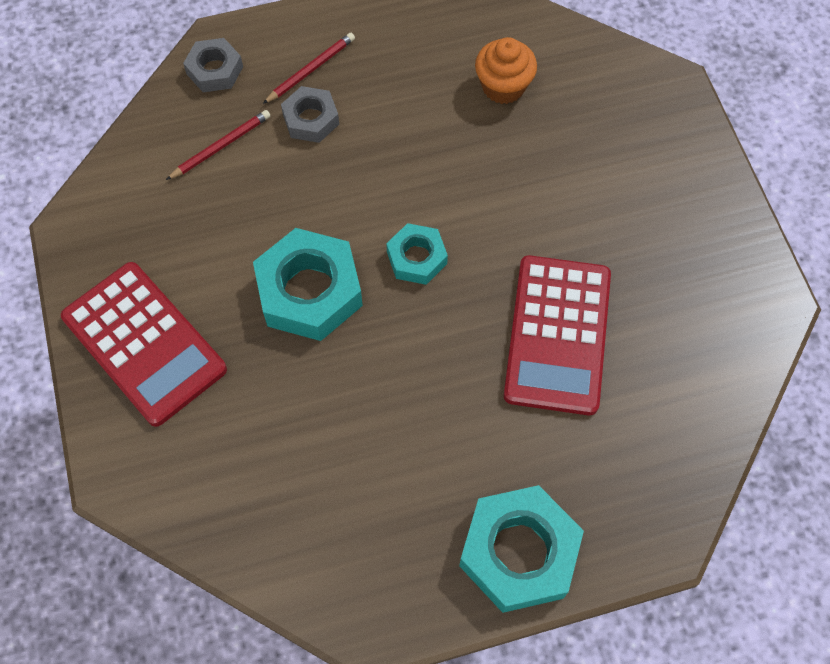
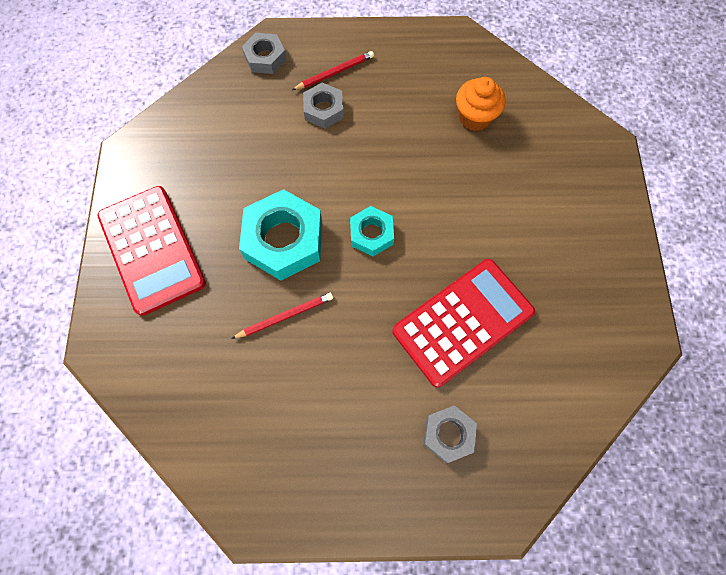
camera: 15 degrees right, 5 degrees up
red pencil [166,110,270,180] -> red pencil moved to [231,293,333,339]
turquoise nut [459,485,584,613] -> none
red calculator [504,255,611,415] -> red calculator turned 150 degrees counterclockwise [392,259,535,388]
none -> grey nut [423,405,477,463]

